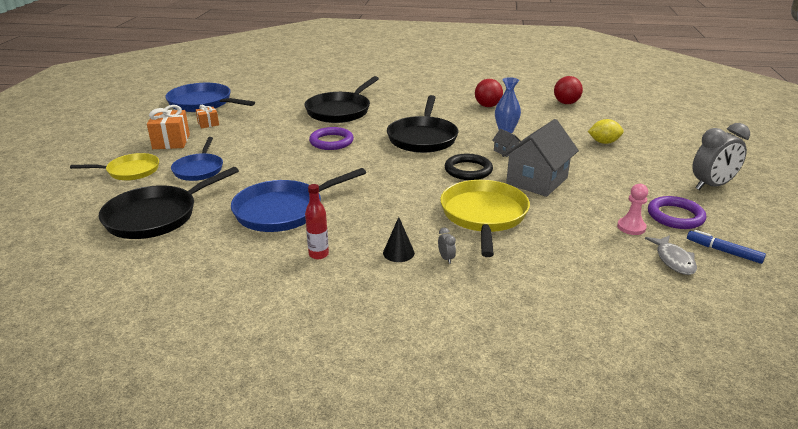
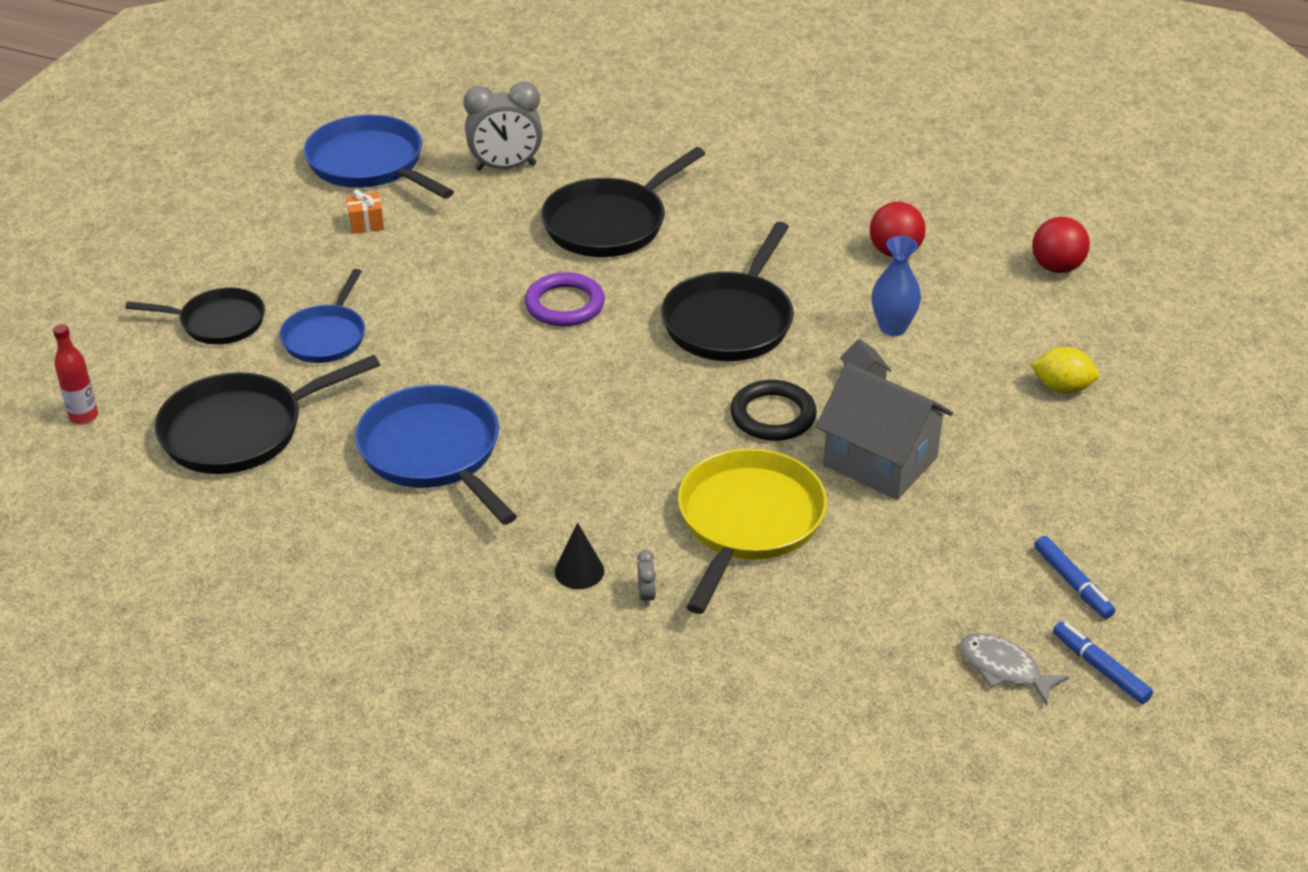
camera: 15 degrees right, 10 degrees up
yellow pan [70,153,159,180] -> black pan [125,288,265,345]
orange gift [147,105,190,149] -> none
blue pan [231,168,366,232] -> blue pan turned 75 degrees clockwise [355,385,517,525]
red bottle [305,184,329,259] -> red bottle moved to [53,324,98,424]
grey house [502,119,579,197] -> grey house turned 75 degrees clockwise [816,363,953,500]
pink pawn [617,184,648,235] -> none
grey fish [645,235,697,275] -> grey fish turned 120 degrees clockwise [960,633,1069,706]
purple ring [648,196,706,229] -> blue marker [1034,536,1115,619]
grey clock [692,123,750,190] -> grey clock moved to [463,82,543,171]

